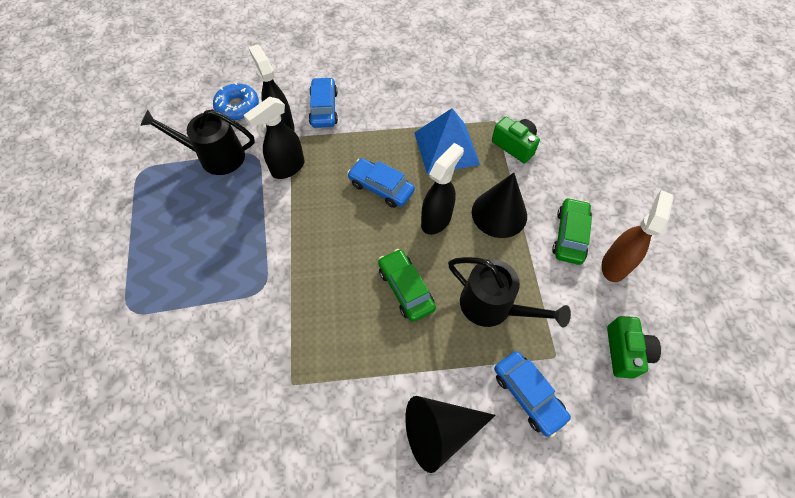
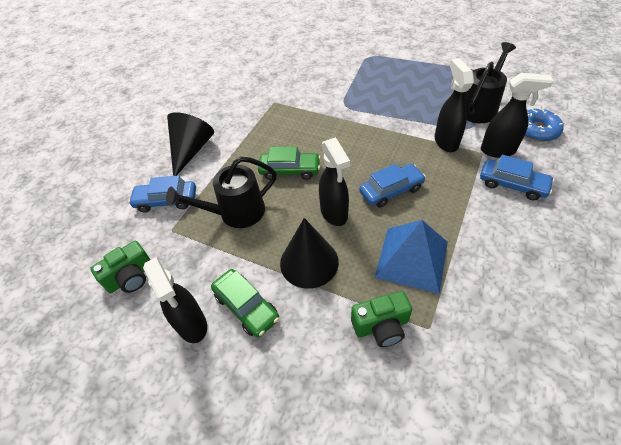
camera: 125 degrees right, 10 degrees down
brown spray bottle [602,190,674,282] -> black spray bottle [143,257,207,343]
green camera [607,316,661,378] -> green camera turned 75 degrees counterclockwise [90,241,151,293]

